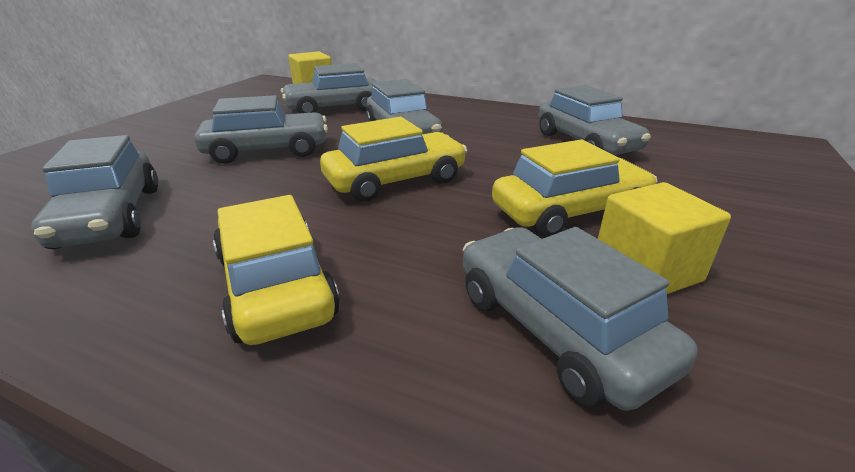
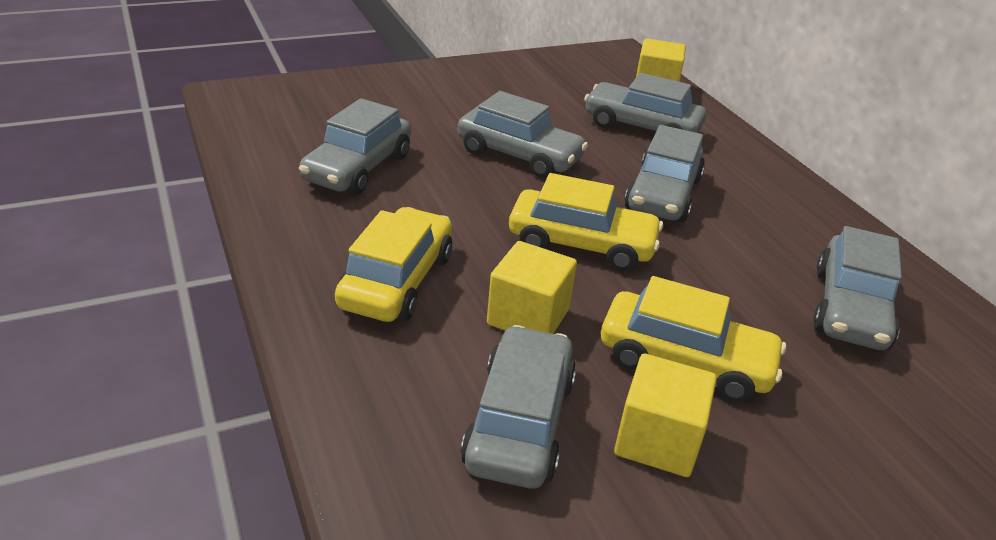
camera: 40 degrees right, 5 degrees up
none -> yellow cube [487,241,577,334]

